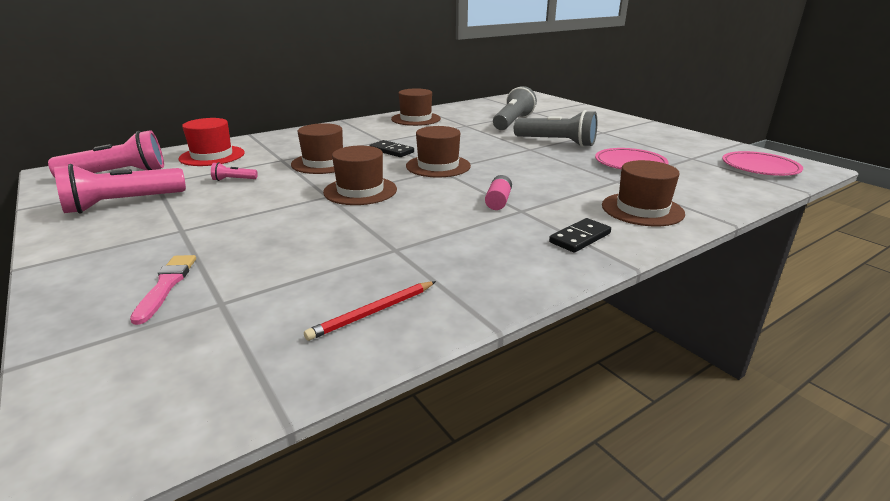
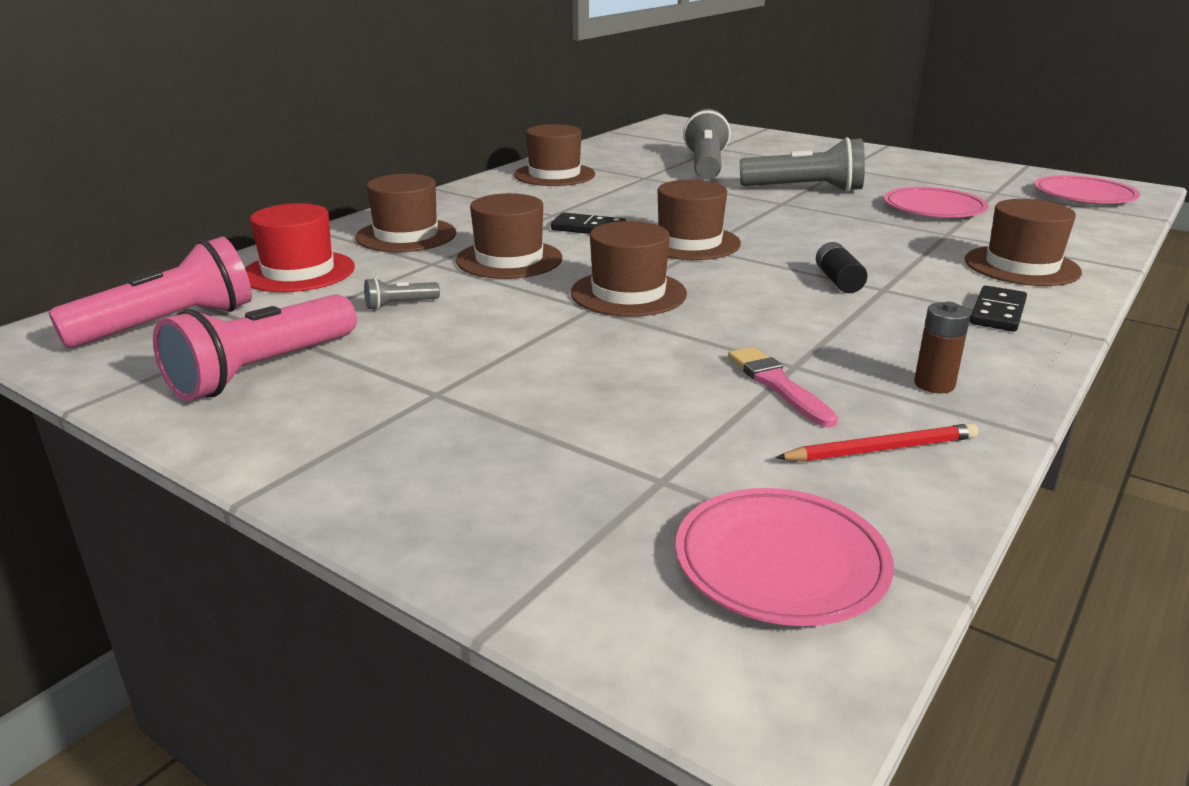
camera: 20 degrees left, 0 degrees up
pink brush [130,255,196,325] -> pink brush moved to [728,347,838,428]
pink flashlight [211,162,258,181] -> grey flashlight [364,278,440,310]
red pencil [304,281,436,341] -> red pencil turned 135 degrees counterclockwise [775,423,978,461]
pink battery [485,175,512,210] -> black battery [816,242,867,293]
none -> brown hat [355,174,456,252]
none -> pink plate [676,488,894,626]
none -> brown battery [914,301,971,393]

